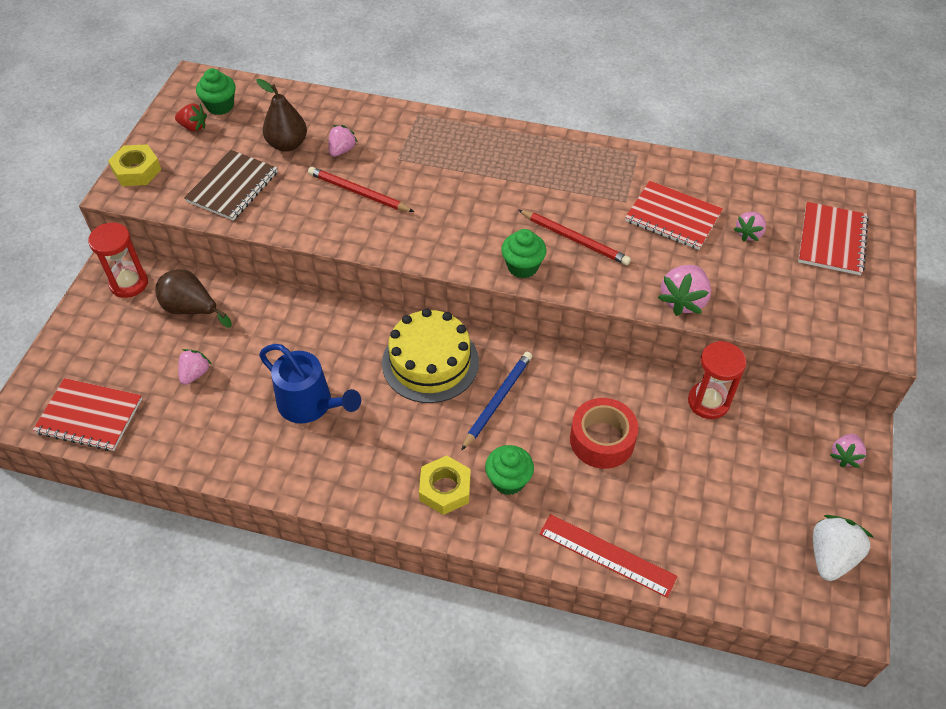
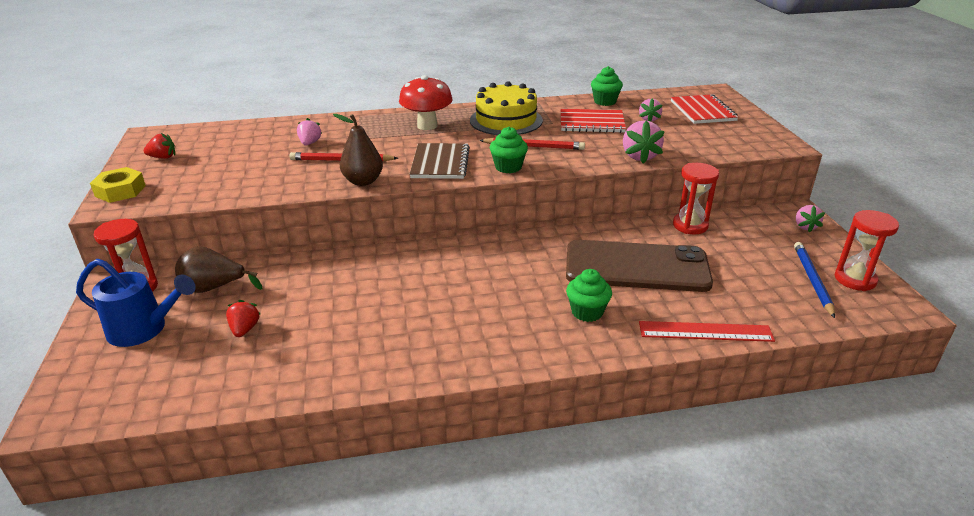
camera: 25 degrees left, 20 degrees down
red notebook [33,378,142,451] -> none
pink strawberry [178,349,212,385] -> red strawberry [226,300,261,337]
brown notebook [184,150,278,220] -> brown notebook moved to [410,143,470,179]
green cupcake [196,68,236,115] -> green cupcake moved to [591,66,623,106]
brown pear [256,79,307,152] -> brown pear moved to [333,114,383,186]
blue watering can [259,344,361,424] -> blue watering can moved to [76,259,196,347]
yellow cake [382,308,479,403] -> yellow cake moved to [470,81,543,135]
yellow nut [419,456,471,515] -> none
blue pencil [461,352,532,451] -> blue pencil moved to [794,242,835,318]
red tape [570,398,639,469] -> brown phone [566,240,713,292]
white strawberry [813,515,874,581] -> red hourglass [835,210,899,291]
none -> red mushroom [399,75,453,130]

